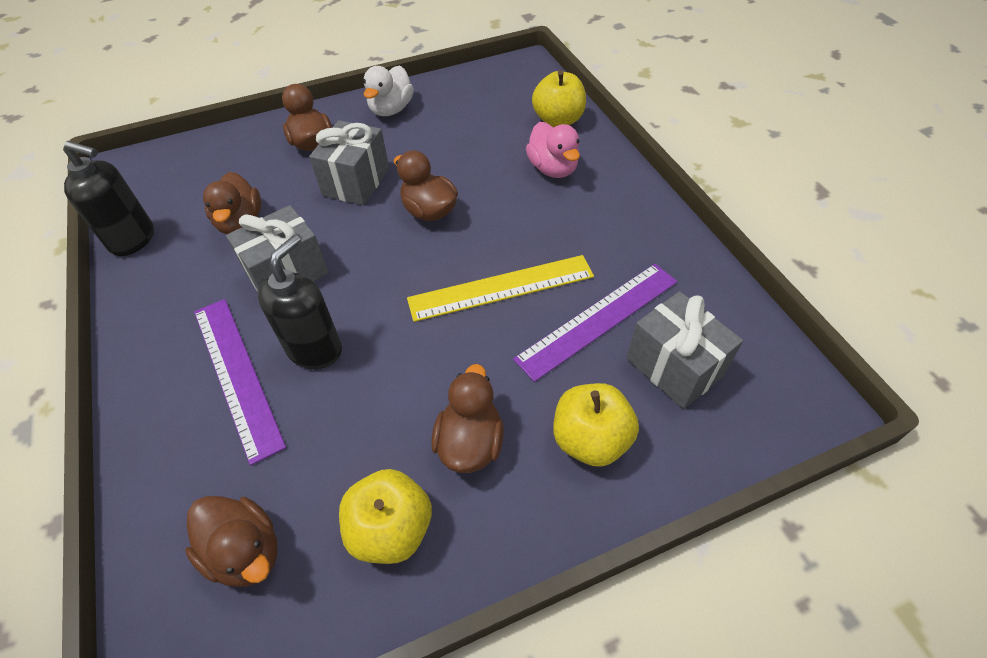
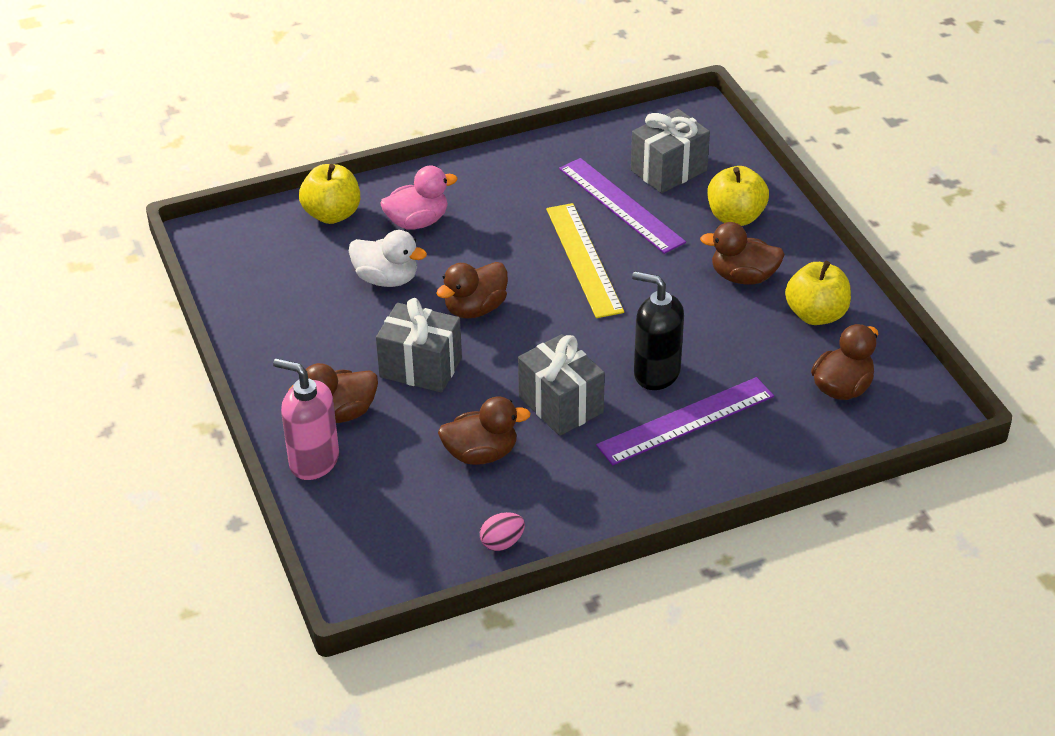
camera: 90 degrees left, 10 degrees down
black soap dispenser [63,141,154,256] -> pink egg [480,512,525,551]
white duck [363,66,414,116] -> white duck moved to [349,230,427,287]
none -> pink soap dispenser [273,358,339,480]

